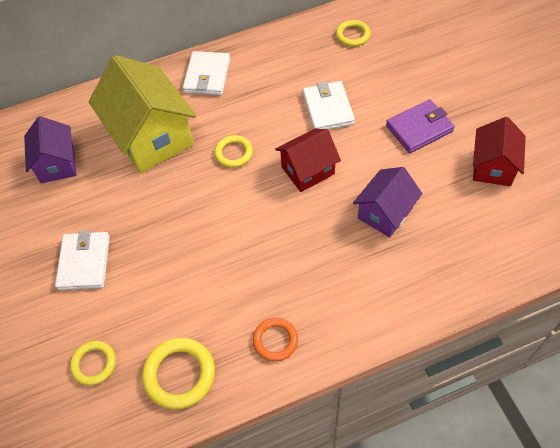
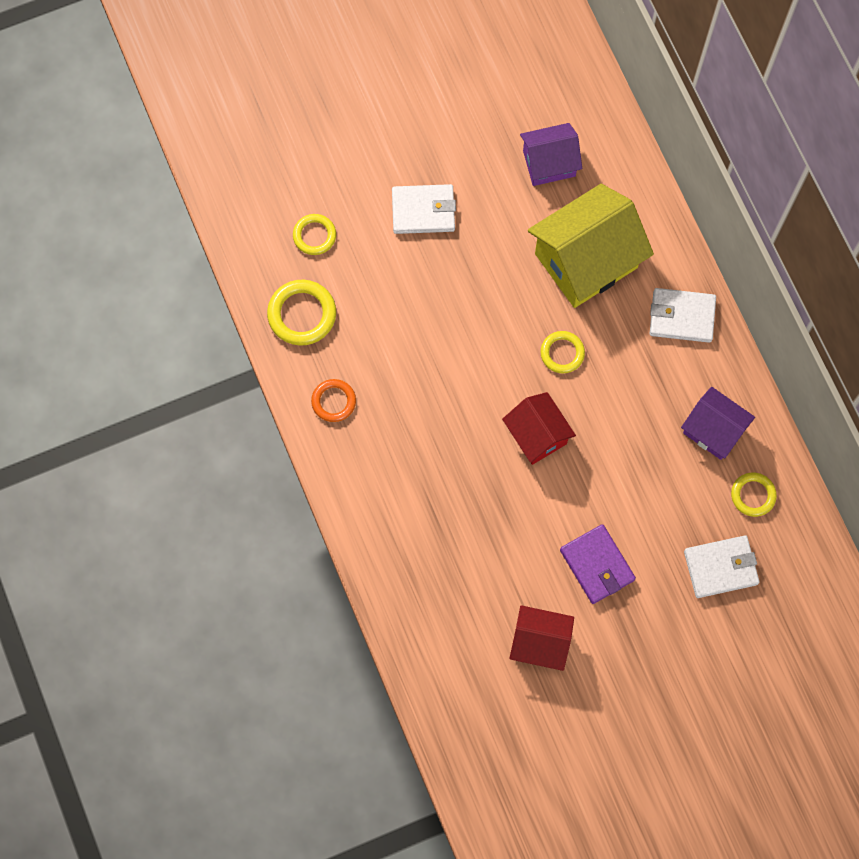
camera: 85 degrees right, 15 degrees up
white wallet [303,81,355,130] -> white wallet moved to [684,535,760,598]
purple house [353,167,423,238] -> purple house moved to [681,387,755,460]

